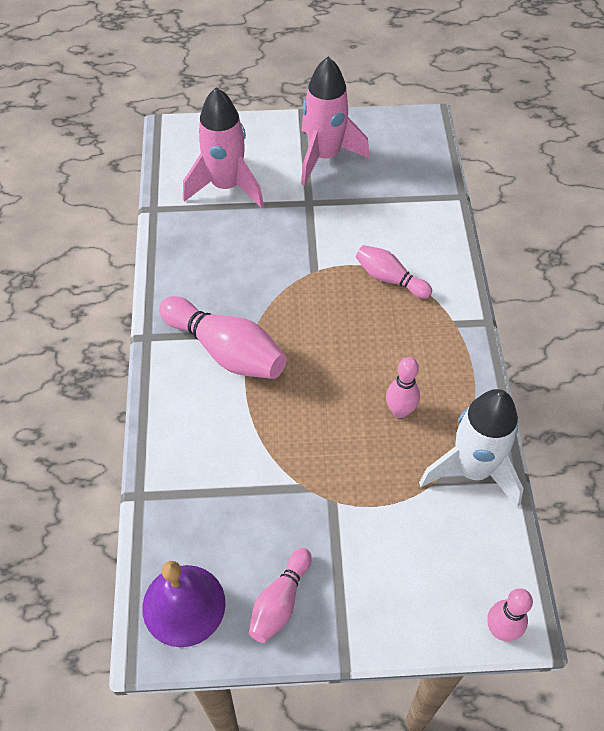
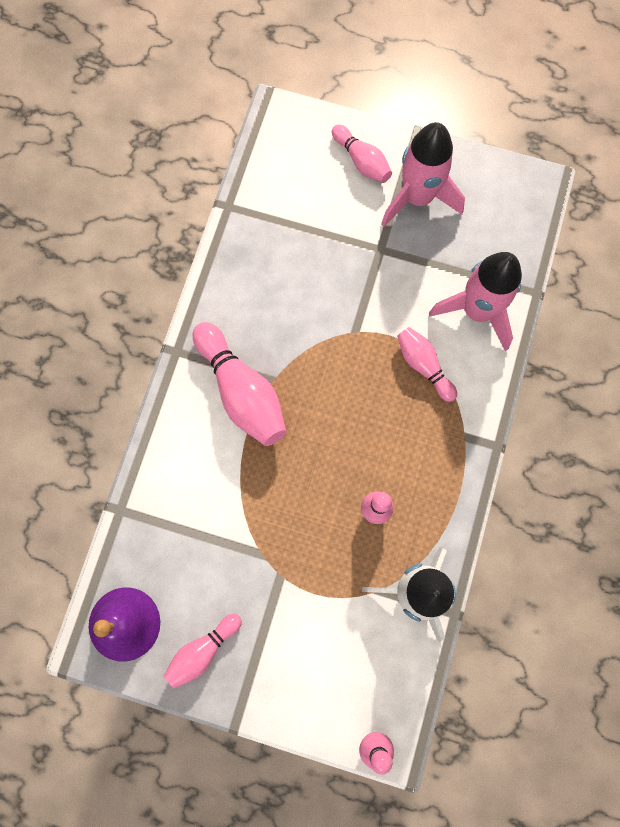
camera: 20 degrees right, 20 degrees up
pink rocket [183,87,264,208] -> pink rocket moved to [429,252,522,351]
none -> pink bowling pin [332,125,392,183]

